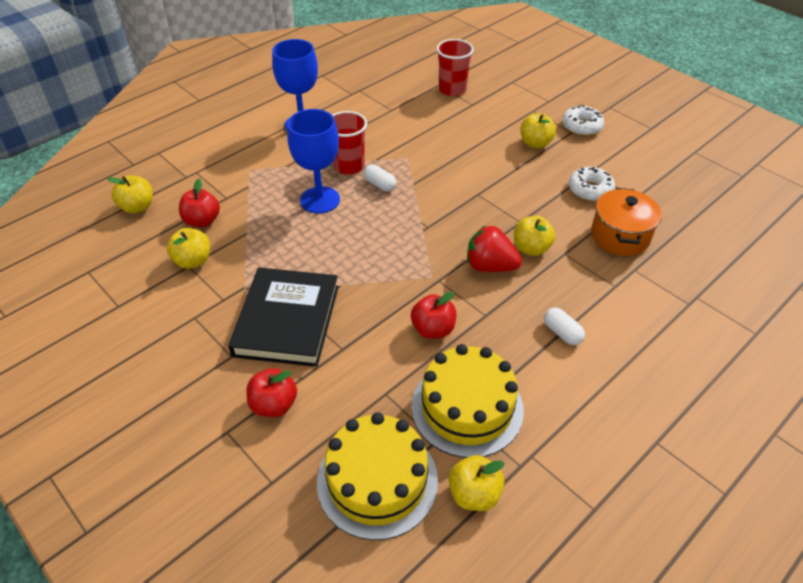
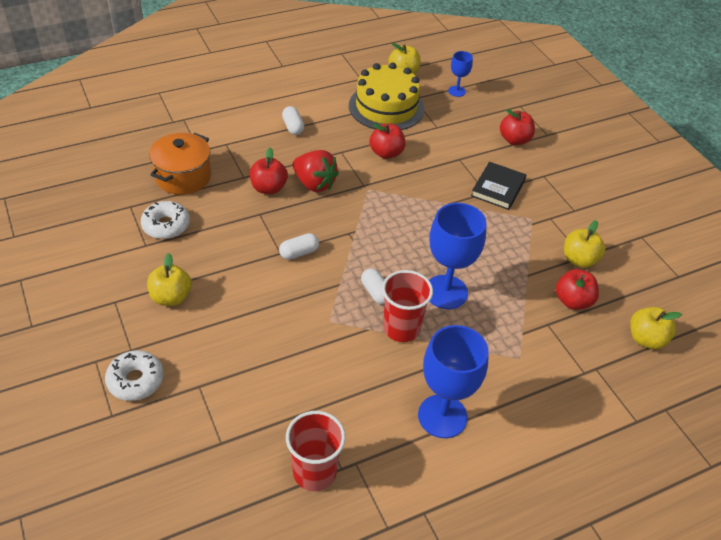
camera: 165 degrees left, 0 degrees up
black book [228,268,339,367] -> black book [471,162,526,210], size x0.58
yellow cake [317,412,438,540] -> blue goblet [448,51,473,97]
red cup [437,39,474,96] -> red cup moved to [286,411,346,491]
yellow apple [514,216,556,256] -> red apple [250,147,288,194]
white donut [562,105,604,136] -> white donut moved to [105,350,164,401]
none -> white capsule [279,233,319,260]

